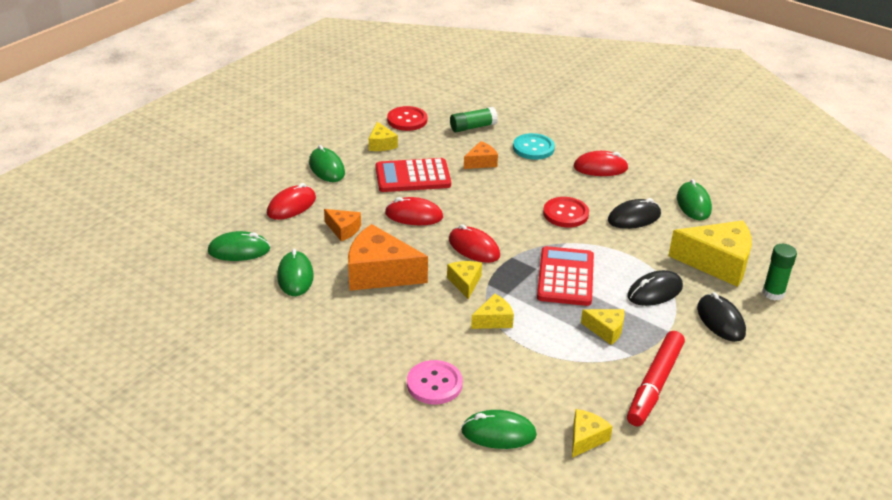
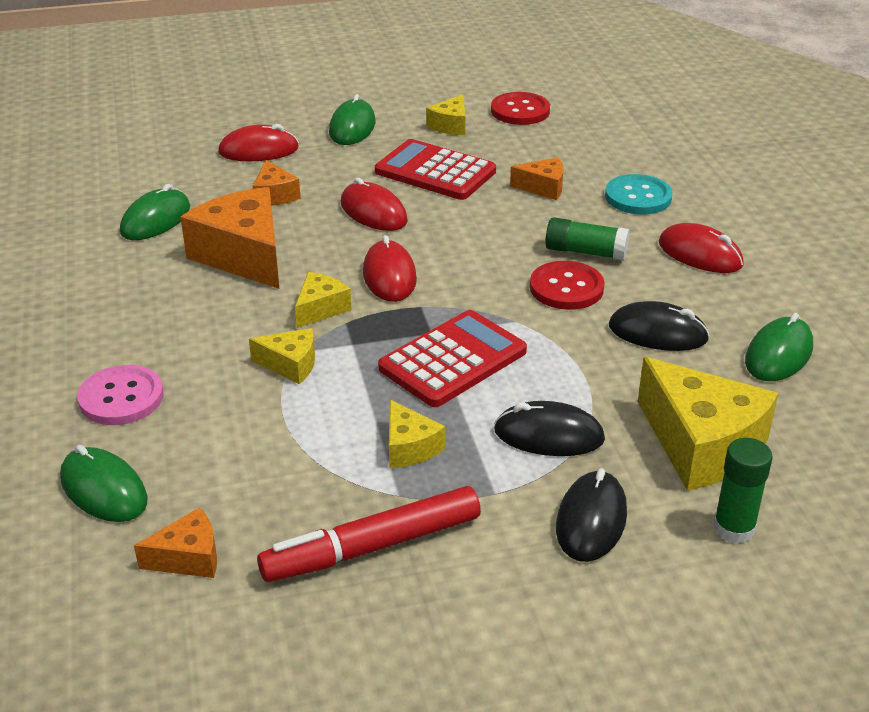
camera: 40 degrees right, 0 degrees up
green mouse [208,231,270,261] -> none
green glue stick [450,107,498,132] -> green glue stick moved to [545,217,629,260]
yellow cheese [572,409,613,458] -> orange cheese [134,507,217,578]

